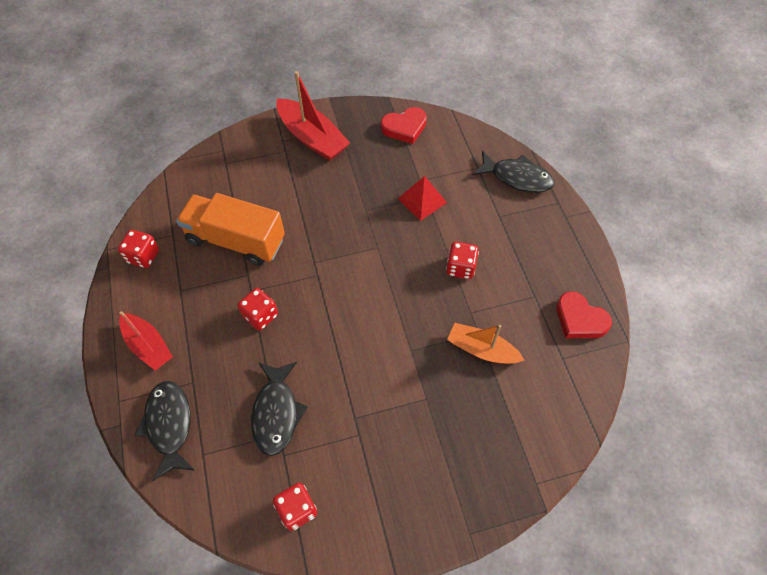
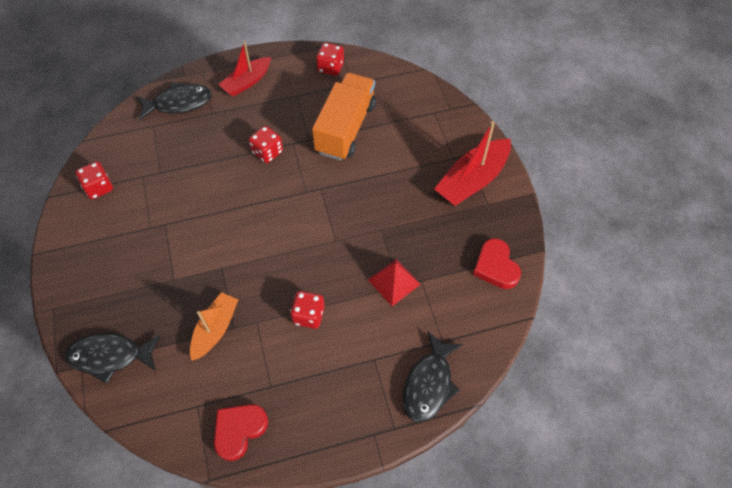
camera: 90 degrees right, 0 degrees up
black fish [251,362,307,456] -> black fish moved to [65,333,160,384]

